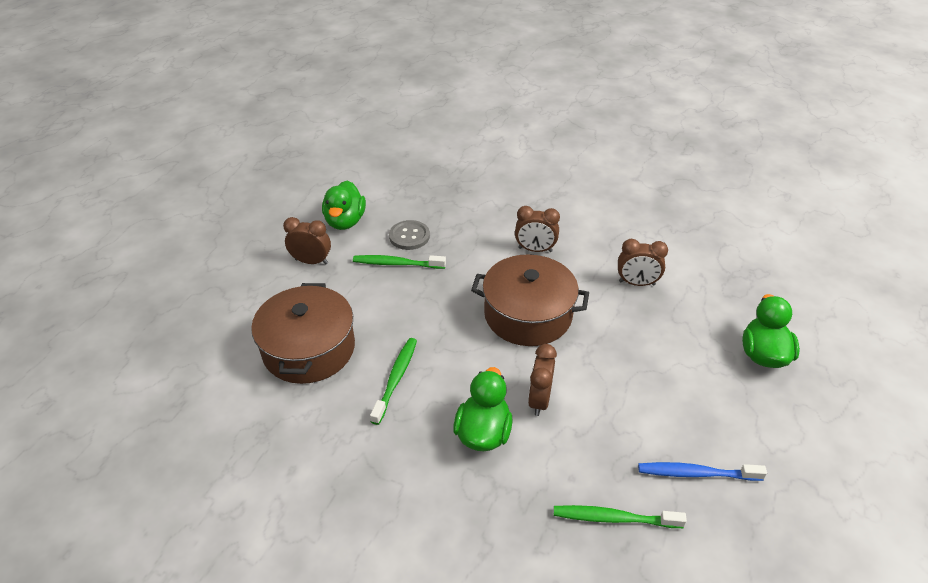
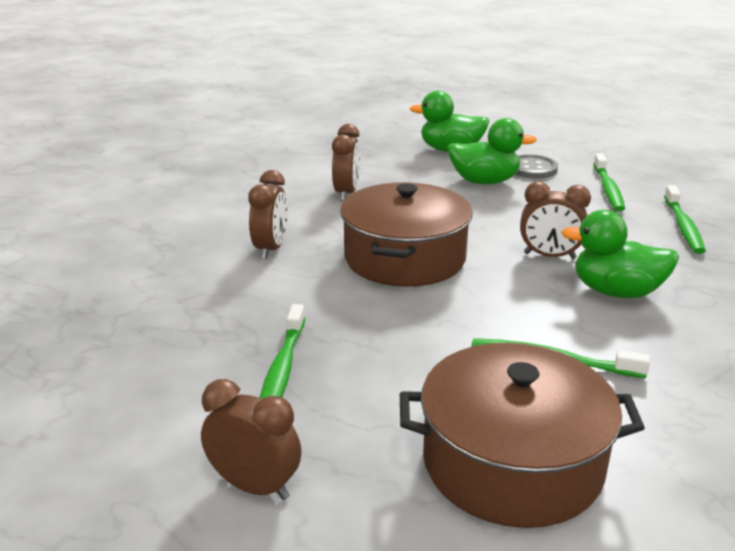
camera: 90 degrees left, 15 degrees down
brown clock [283,217,331,264] -> brown clock turned 105 degrees clockwise [201,379,301,500]
green duck [322,181,366,230] -> green duck moved to [447,118,537,184]
grey button [389,220,430,250] -> grey button moved to [515,154,558,178]
blue toothbrush [638,462,767,481] -> green toothbrush [594,153,625,211]

